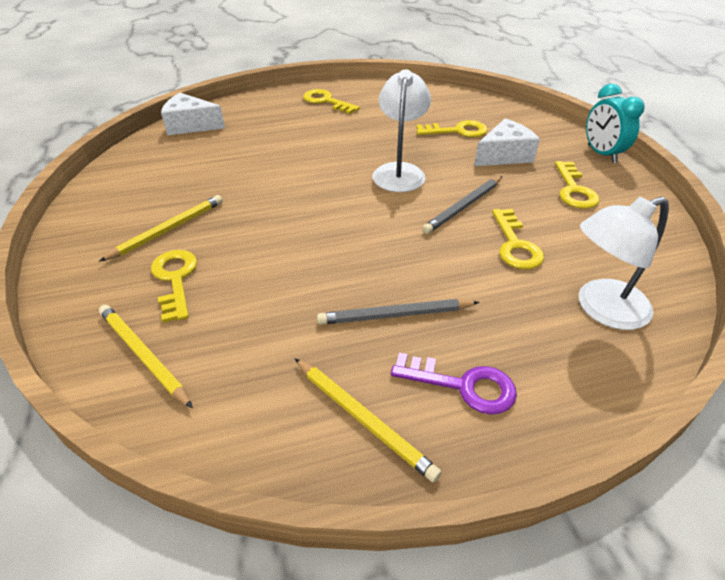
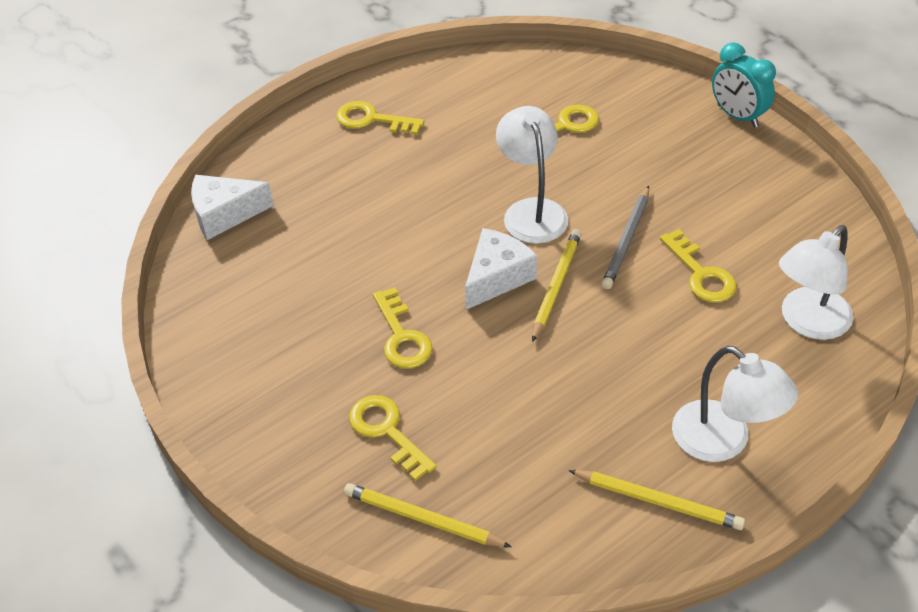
camera: 20 degrees left, 5 degrees up
yellow pencil [99,195,223,262] -> yellow pencil moved to [532,229,581,342]
grey pencil [317,299,480,325] -> none
purple key [391,353,517,415] -> white lamp [672,346,798,462]
white cheese [474,118,540,166] -> white cheese moved to [465,228,537,310]
yellow key [555,161,599,209] -> yellow key moved to [373,287,432,369]

